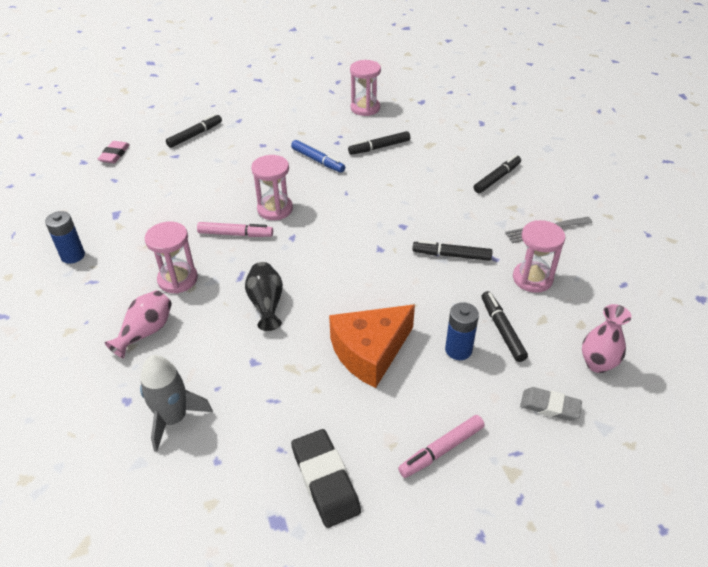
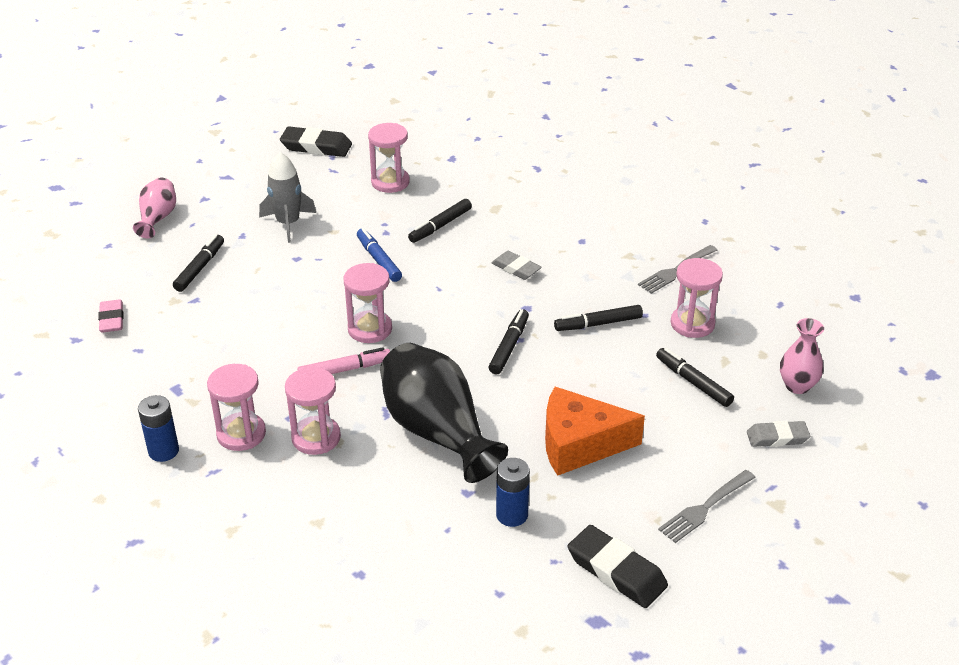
camera: 25 degrees left, 5 degrees down
pink vase [104,290,172,358] -> pink vase moved to [133,178,176,239]
grey rocket [140,355,213,452] -> grey rocket moved to [259,152,316,243]
black vase [245,262,283,331] -> black vase [380,343,508,483], size x1.88
blue marker [291,140,345,173] -> blue marker turned 135 degrees counterclockwise [357,228,402,282]
orange cheese [329,304,415,388] -> orange cheese turned 60 degrees clockwise [545,387,645,476]
pink marker [398,415,485,478] -> grey fork [658,470,756,543]
blue battery [445,302,479,360] -> blue battery moved to [496,458,530,527]
black marker [474,155,521,193] -> black marker moved to [489,309,529,374]
none -> pink hourglass [207,364,266,451]
none -> black eraser [280,126,352,157]
none -> grey eraser [492,251,542,280]

